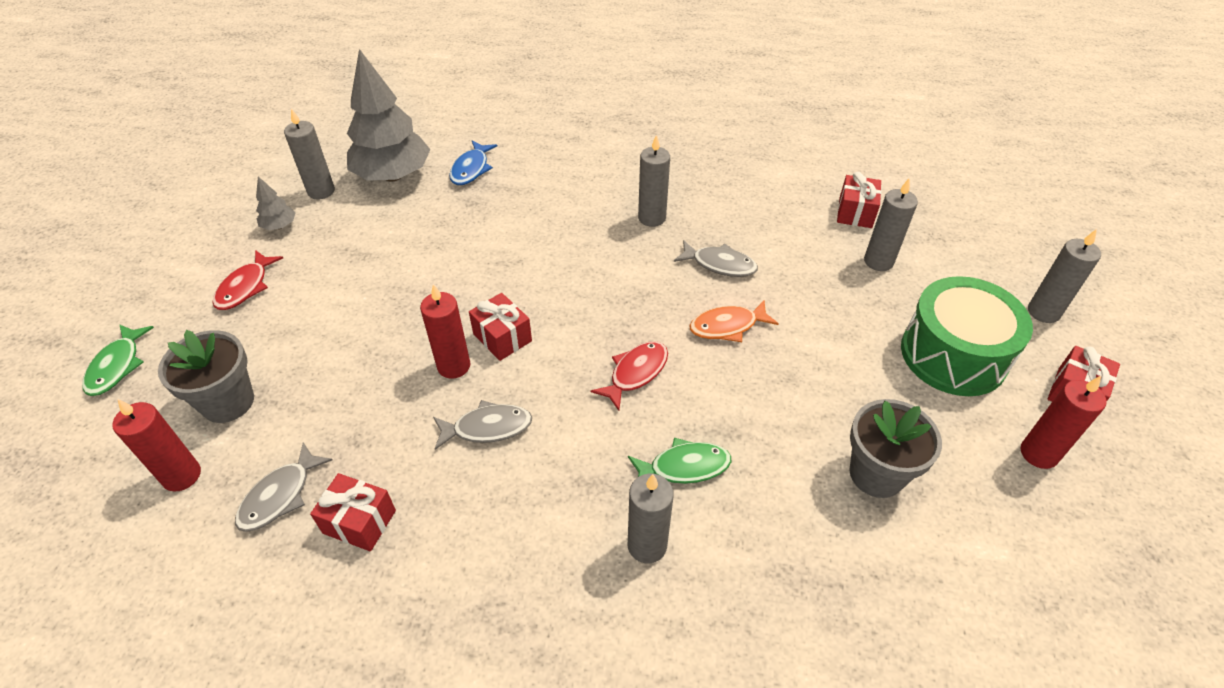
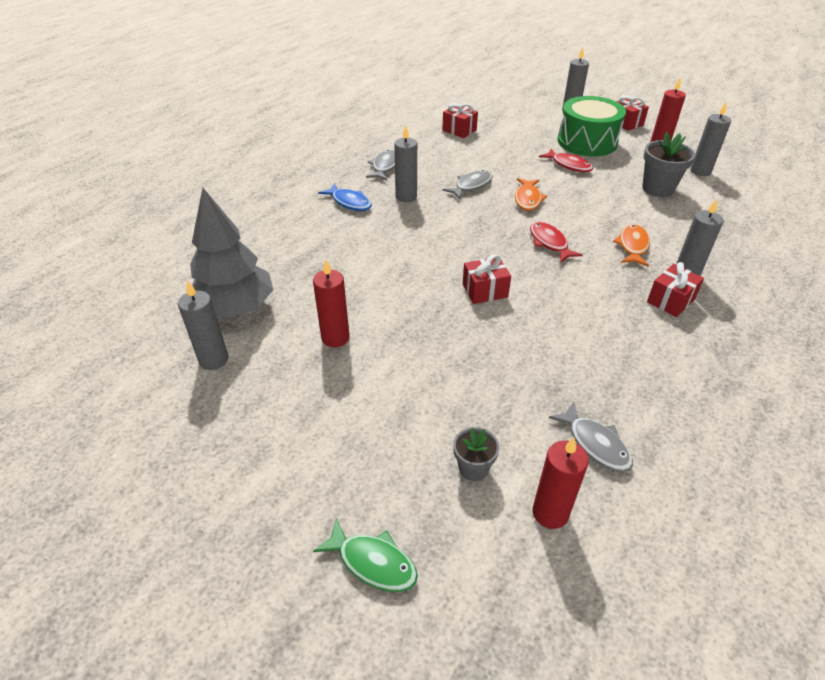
camera: 65 degrees left, 5 degrees down
grey flower pot [158,330,254,423] -> grey flower pot [453,427,500,481], size x0.59
red fish [212,250,283,310] -> red fish moved to [539,149,593,172]
grey tree [256,176,296,230] -> none
red gift [310,473,396,551] -> red gift moved to [647,262,704,317]
red candle [420,284,470,379] -> red candle moved to [313,260,350,347]
grey fish [433,400,532,450] -> grey fish moved to [366,150,395,180]
blue fish [449,140,497,185] -> blue fish moved to [318,184,371,211]
green fish [628,438,731,484] -> orange fish [613,224,650,267]
grey candle [864,179,918,271] -> grey candle moved to [690,103,731,176]

